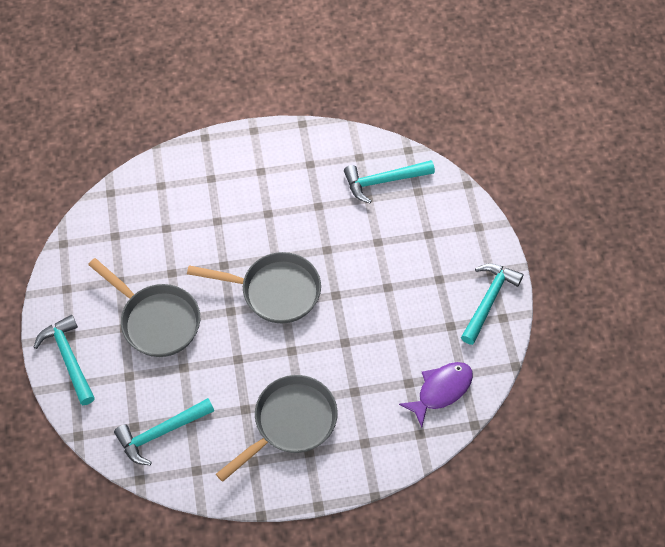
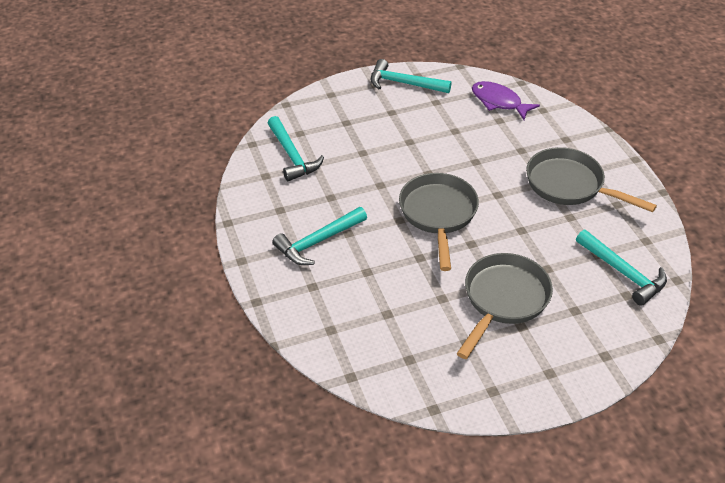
camera: 100 degrees left, 15 degrees down
turquoise hammer [34,315,95,405] -> turquoise hammer moved to [272,207,367,265]

